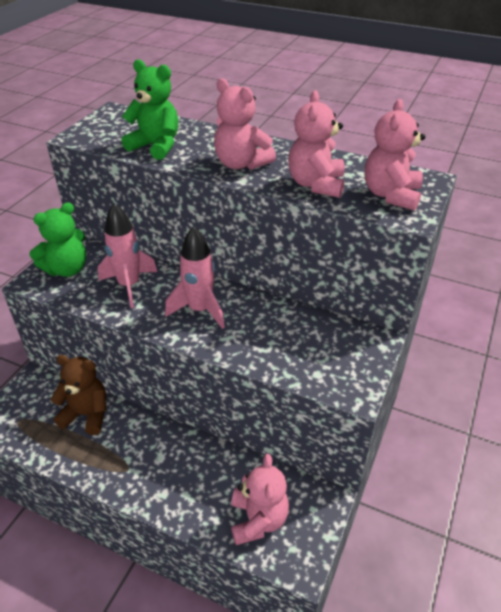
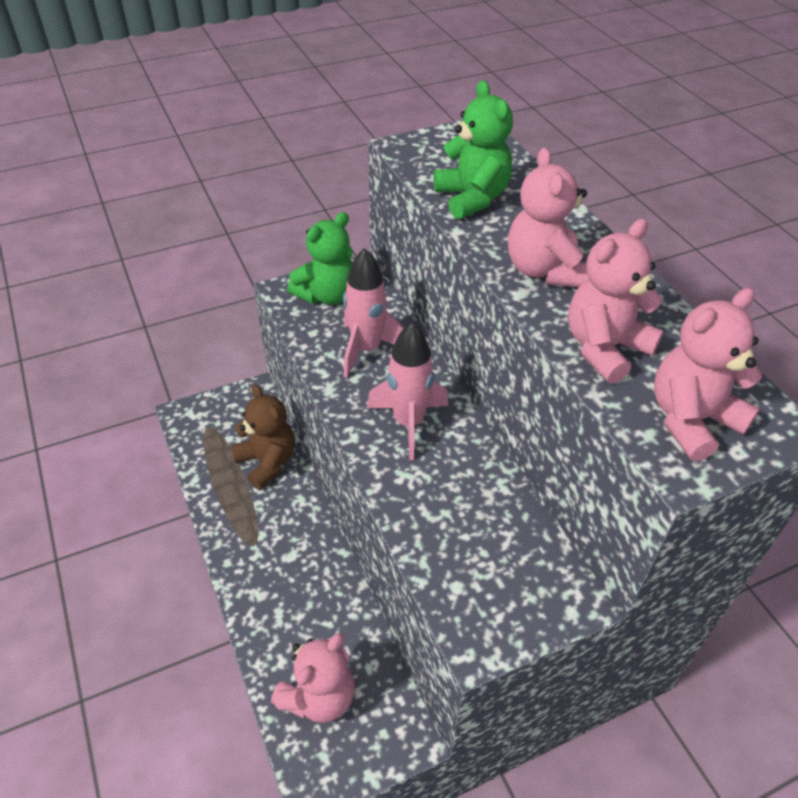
camera: 40 degrees right, 5 degrees up
green teddy bear [29,202,86,277] -> green teddy bear turned 45 degrees counterclockwise [287,212,353,305]

